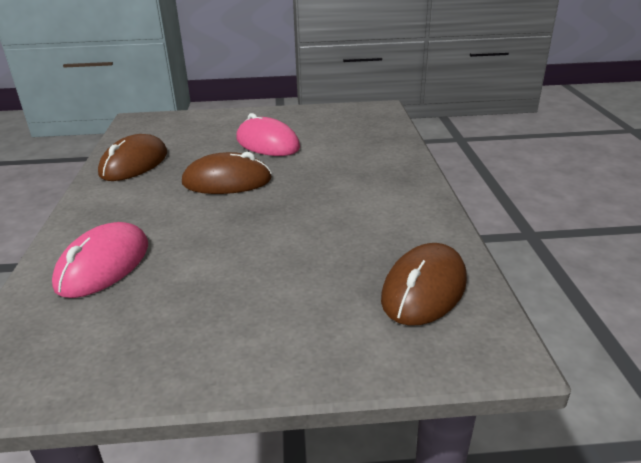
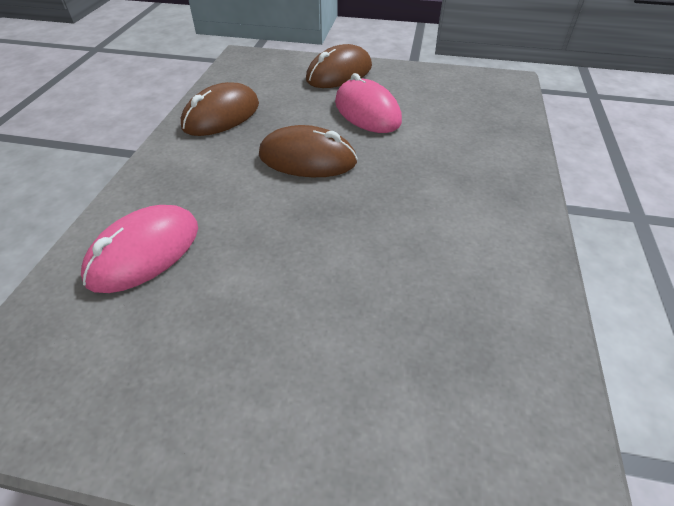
camera: 15 degrees right, 15 degrees up
brown mouse [381,243,467,326] -> brown mouse moved to [306,44,372,88]

